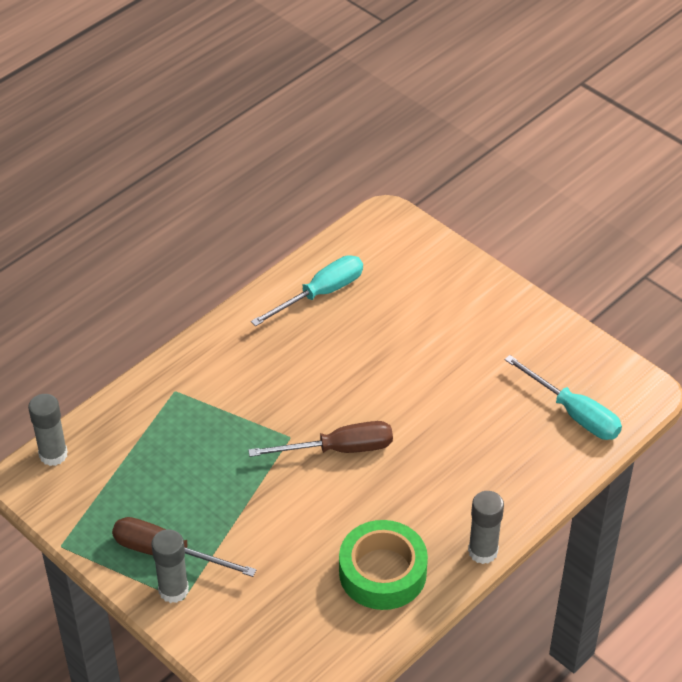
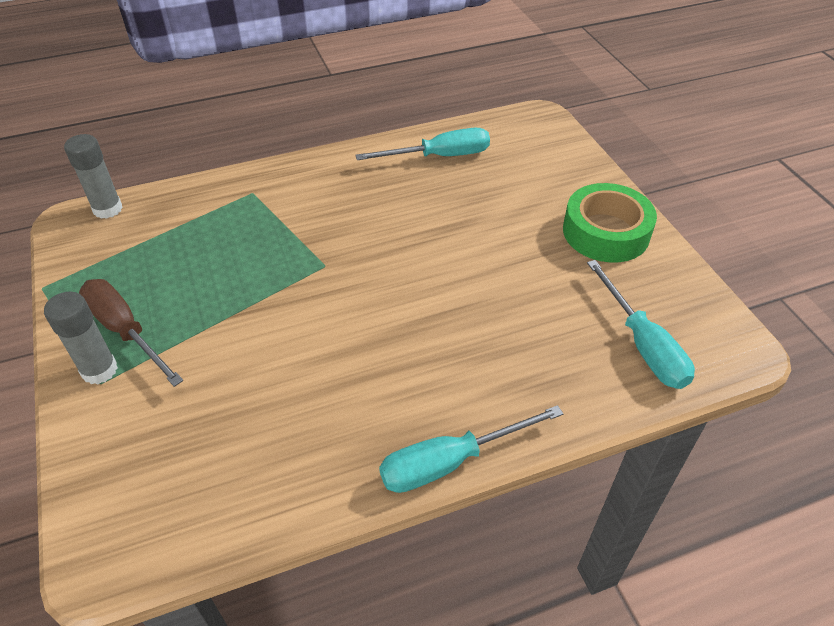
camera: 25 degrees right, 0 degrees up
brown screwdriver [248,421,393,457] -> none
green tape [339,520,428,610] -> green tape moved to [563,183,657,262]
grey glue stick [468,491,504,564] -> turquoise screwdriver [379,405,563,493]

